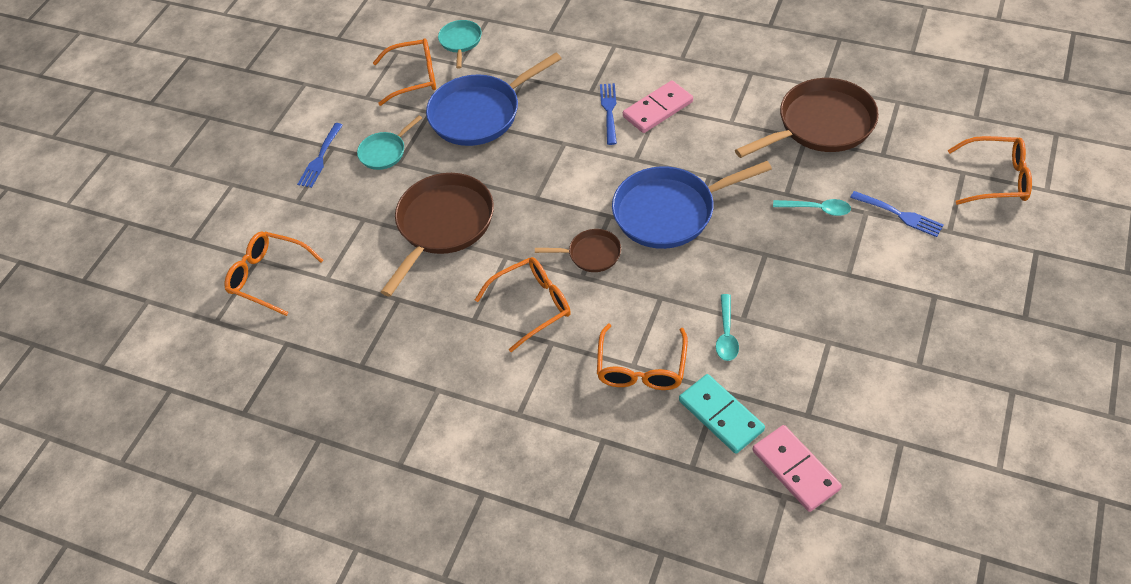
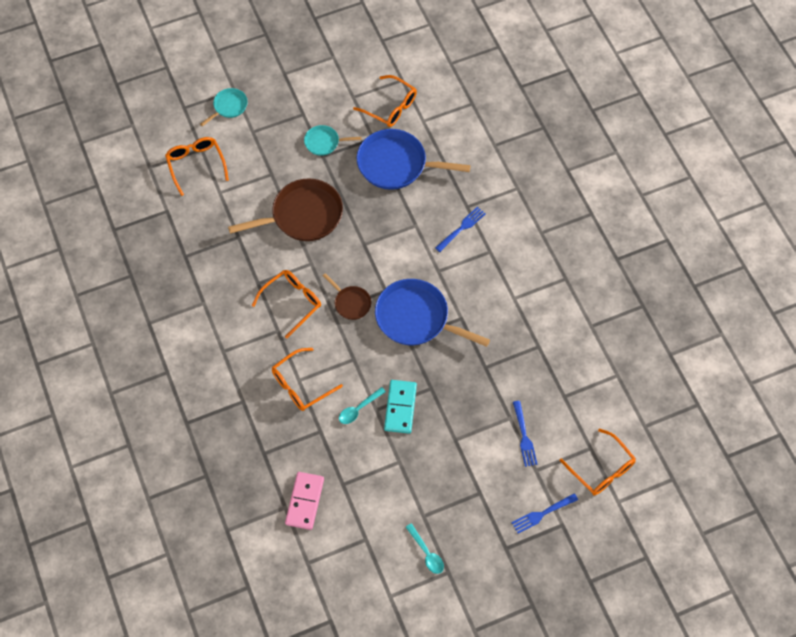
camera: 40 degrees right, 10 degrees up
blue fork [297,123,343,188] -> blue fork moved to [512,493,578,534]
turquoise pan [438,20,482,69] -> turquoise pan moved to [200,88,248,127]
orange glasses [475,257,571,352] -> orange glasses turned 60 degrees counterclockwise [252,270,321,339]
pink domino [623,80,693,133] -> none
turquoise domino [679,374,765,454] -> turquoise domino moved to [384,380,417,433]
brown pan [735,78,879,158] -> none
turquoise spoon [773,199,851,216] -> turquoise spoon moved to [406,523,444,574]

